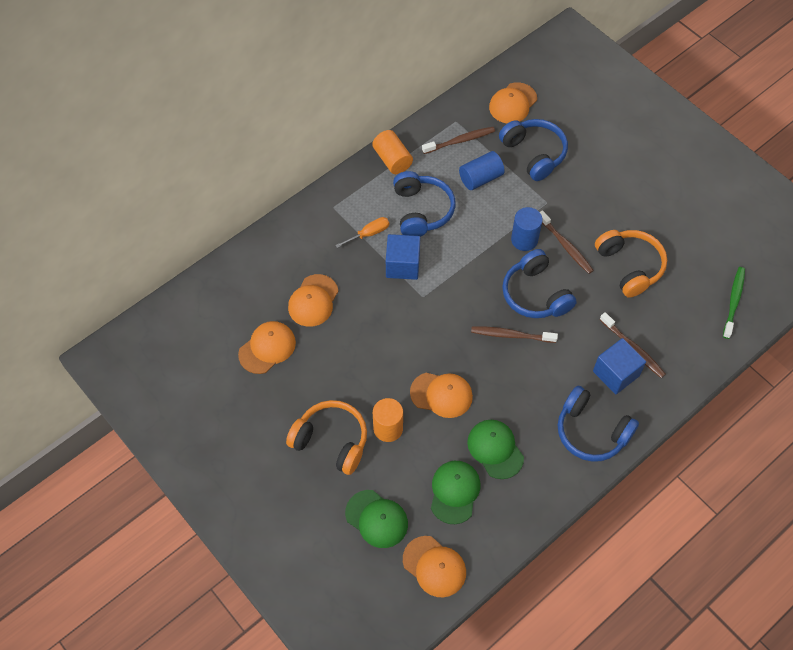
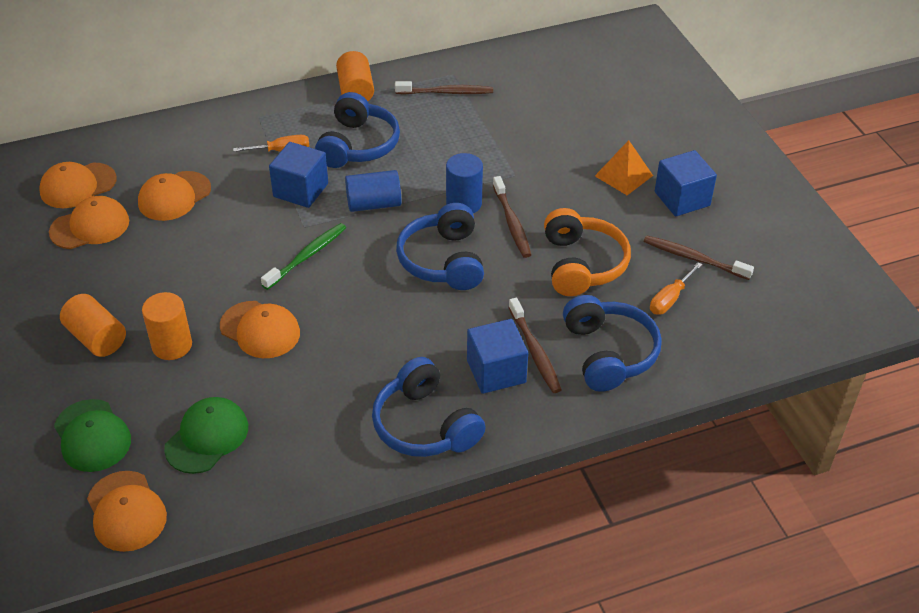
camera: 20 degrees right, 15 degrees down
orange headphones [286,400,367,475] -> orange cylinder [60,294,126,357]
blue cylinder [459,151,505,190] -> blue cylinder moved to [345,170,401,212]
green cap [467,420,524,479] -> none
brown toothbrush [471,326,558,343] -> brown toothbrush moved to [643,236,754,280]
orange cap [489,82,537,124] -> orange cap moved to [39,162,117,208]
blue headphones [499,119,568,181] -> blue headphones moved to [563,295,662,392]
green toothbrush [723,267,745,339] -> green toothbrush moved to [261,223,346,290]
none -> orange pyramid [595,140,653,195]
none -> orange screwdriver [650,262,702,314]
none -> blue cube [655,150,717,217]

